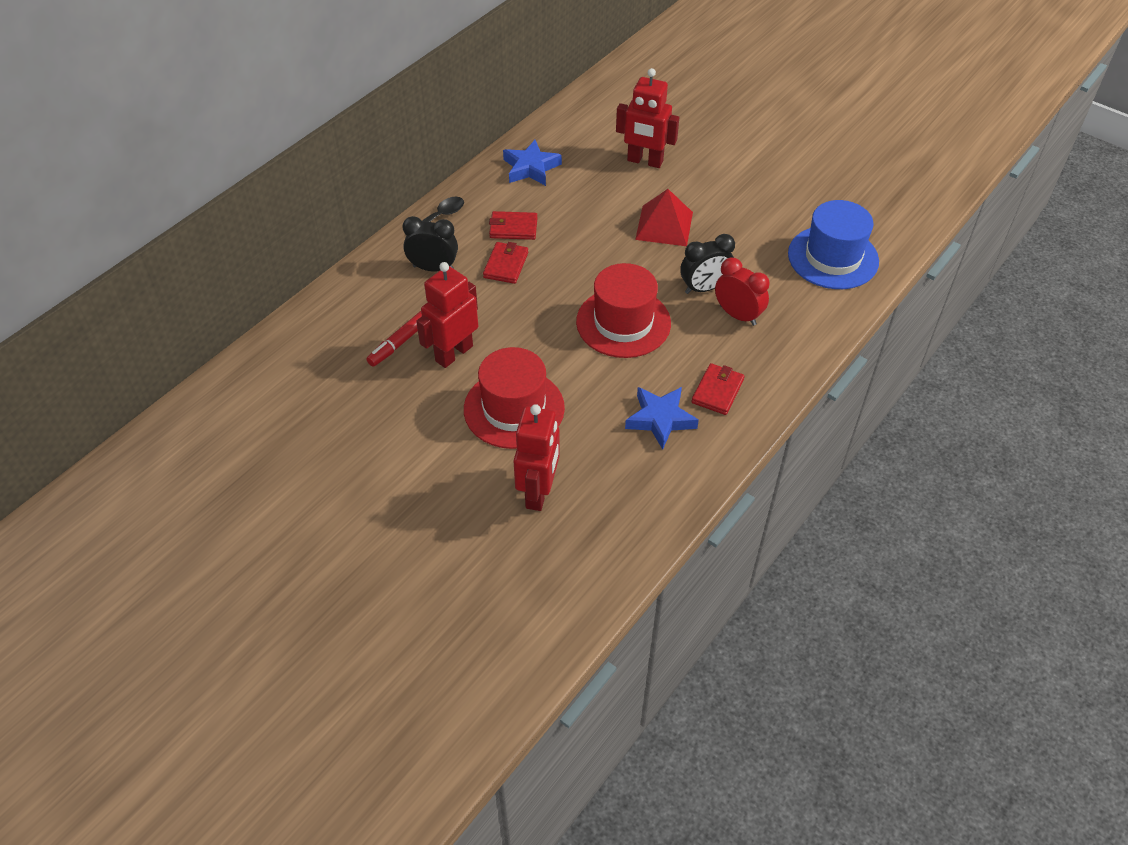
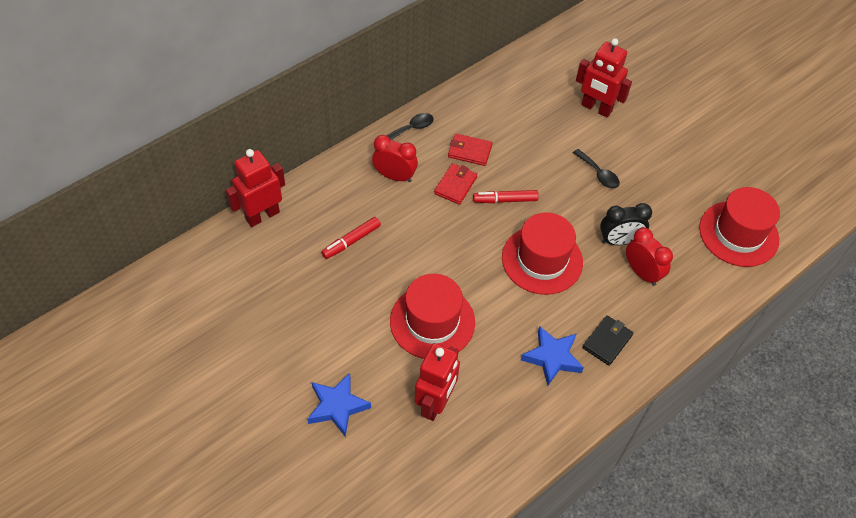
camera: 10 degrees right, 5 degrees up
black clock [403,216,458,272] -> red clock [372,135,418,182]
red robot [416,262,478,368] -> red robot moved to [225,149,285,227]
blue star [503,140,562,186] -> blue star moved to [308,373,371,437]
red pyramid [635,189,693,246] -> black spoon [573,149,620,188]
red wallet [691,363,745,415] -> black wallet [582,315,633,366]
blue hat [788,200,879,289] -> red hat [699,187,780,267]
none -> red marker [473,190,539,203]

